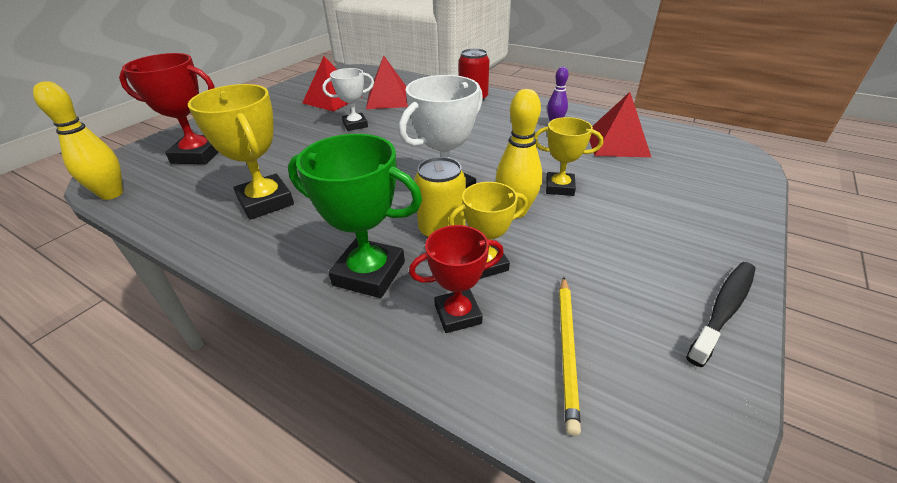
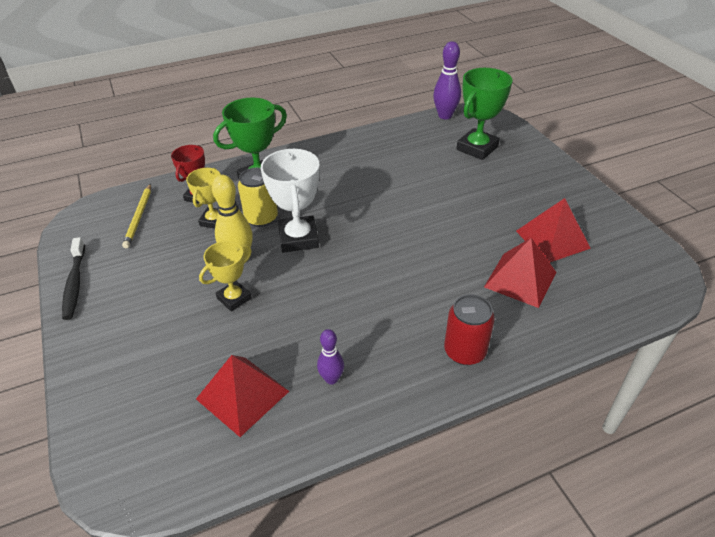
camera: 125 degrees right, 5 degrees up
yellow bowling pin [33,81,123,200] -> purple bowling pin [433,41,461,119]
red trophy [119,53,218,164] -> green trophy [457,68,512,160]
yellow trophy [188,84,294,220] -> none
white trophy [322,68,374,131] -> none
yellow pencil [559,277,581,436] -> yellow pencil turned 135 degrees counterclockwise [122,183,151,248]

